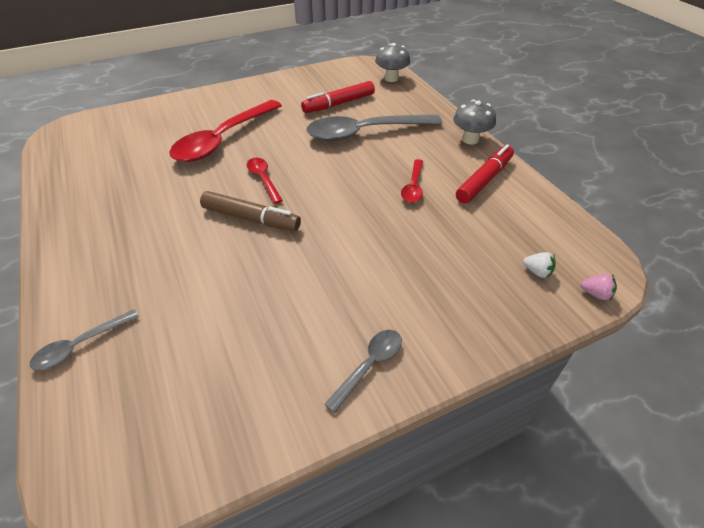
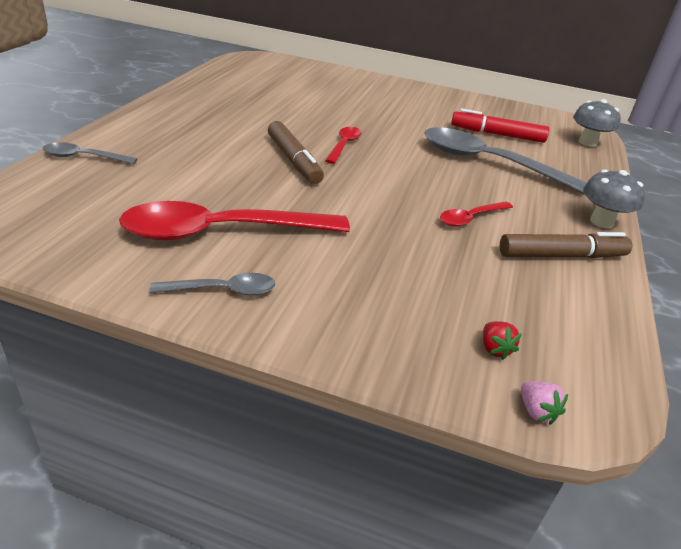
camera: 40 degrees right, 10 degrees down
red spoon [169,100,282,162] -> red spoon moved to [119,201,350,241]
red marker [456,144,514,204] -> brown marker [500,232,632,258]
white strawberry [523,252,555,278] -> red strawberry [483,321,522,360]

